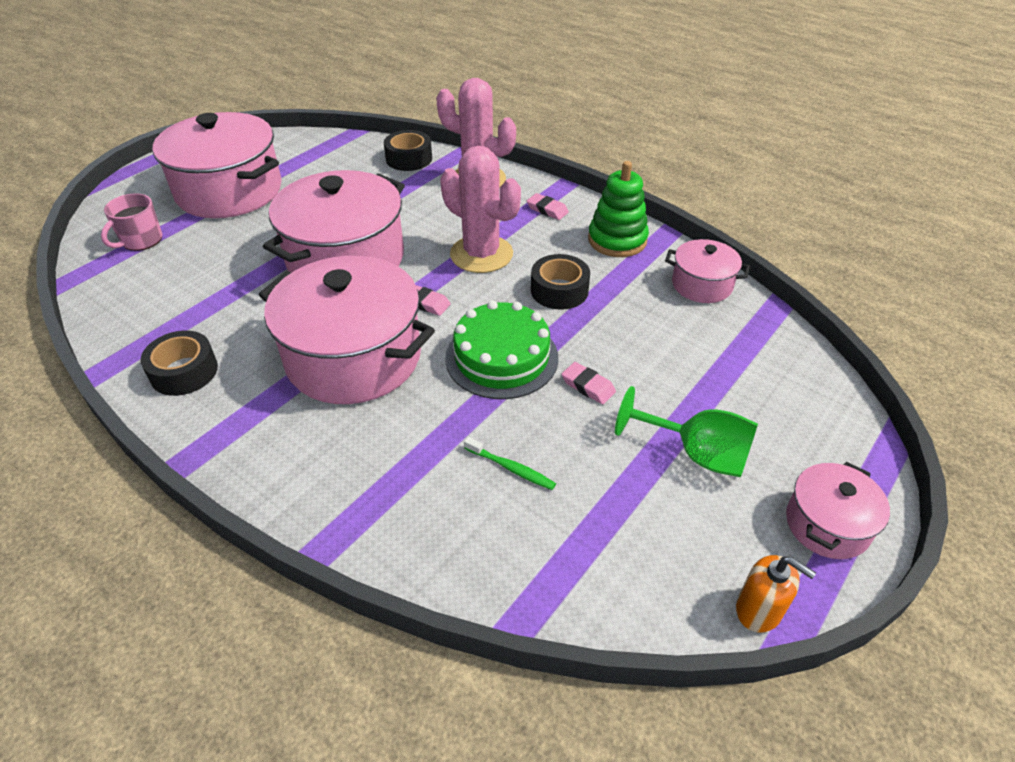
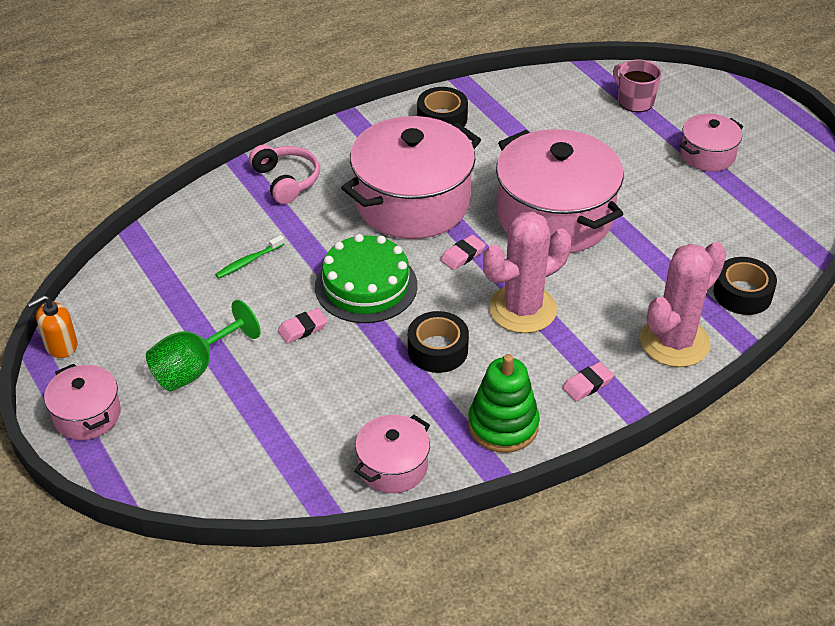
camera: 110 degrees right, 0 degrees up
pink pot [152,112,282,218] -> pink pot [679,114,743,171], size x0.50
none -> pink headphones [249,145,320,204]

